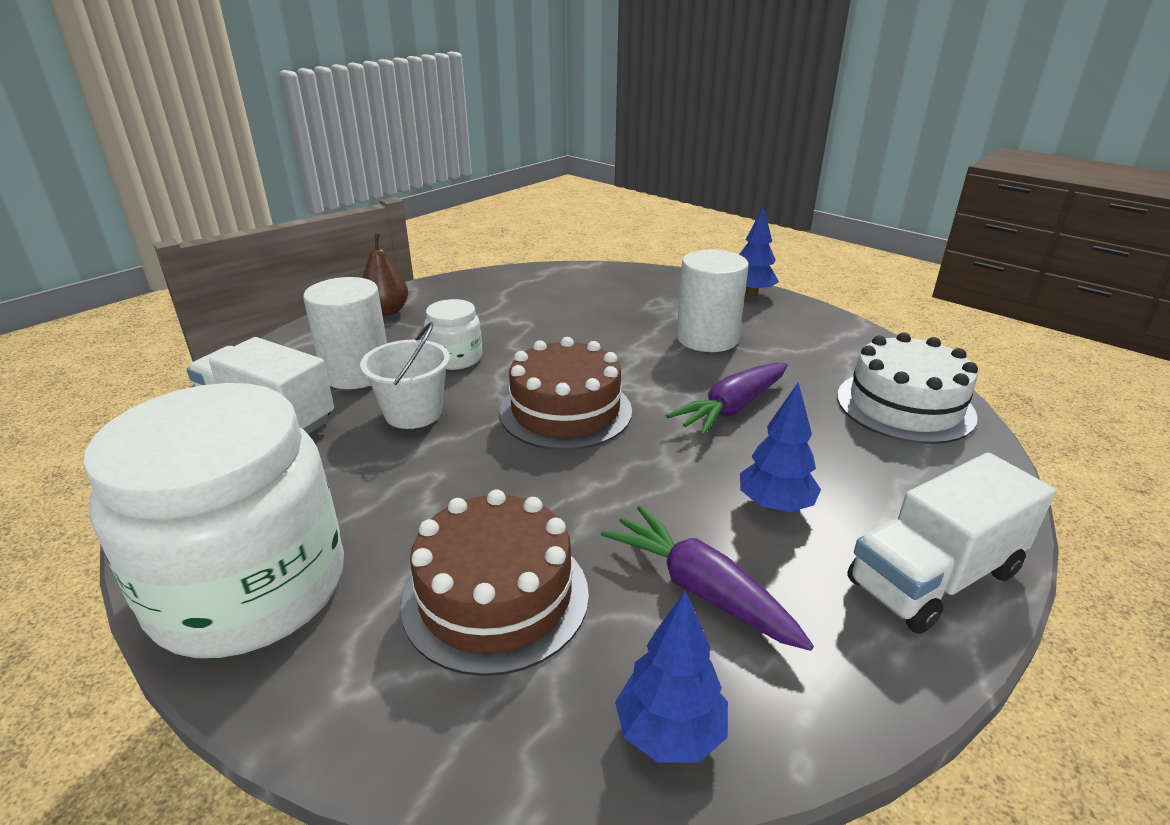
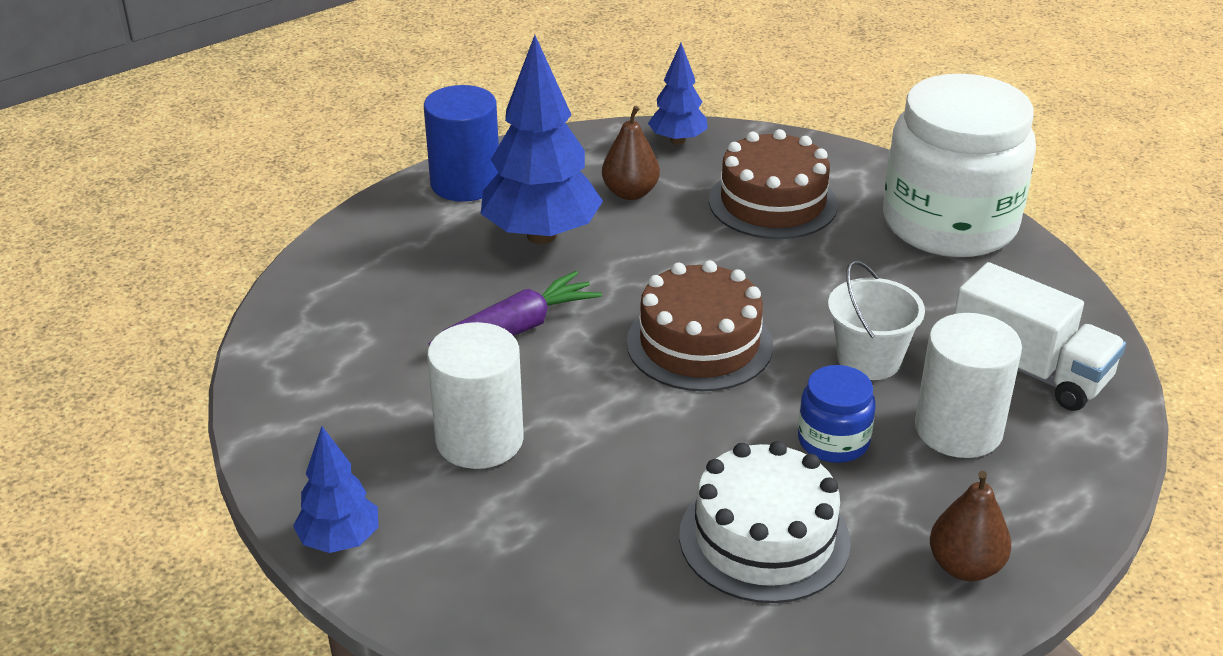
camera: 170 degrees left, 5 degrees up
white jar [424,299,482,370] -> blue jar [798,365,876,463]
purple carrot [601,506,814,651] -> brown pear [602,106,660,200]
blue tree [740,382,821,512] -> blue tree [481,35,603,244], size x1.85
white cake [837,332,978,444] -> white cake moved to [679,441,851,603]
white truck [847,453,1056,634] -> blue cylinder [424,85,499,202]

